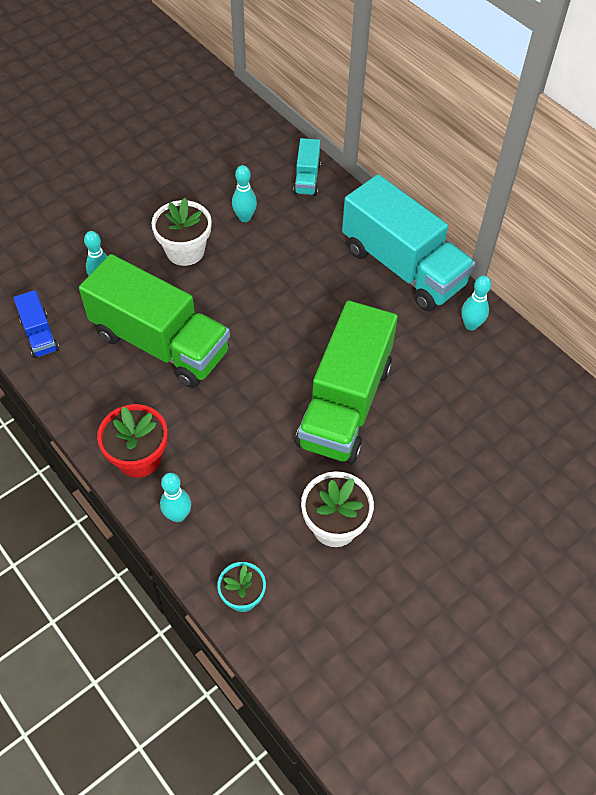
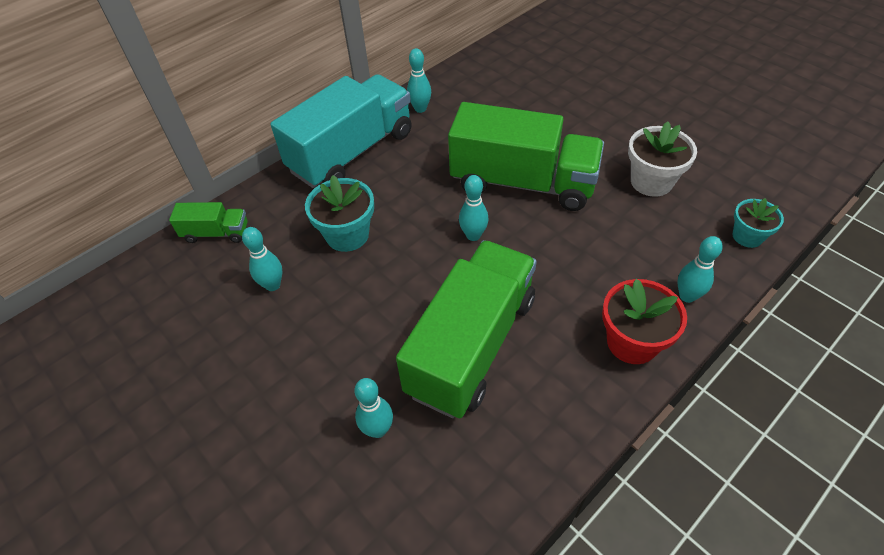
camera: 90 degrees left, 5 degrees down
blue truck [14,290,59,358] -> none
white flower pot [151,198,212,266] -> none
turquoise truck [293,138,321,196] -> green truck [169,202,248,243]
none -> turquoise flower pot [305,175,374,252]
none -> turquoise bowling pin [459,175,489,241]

